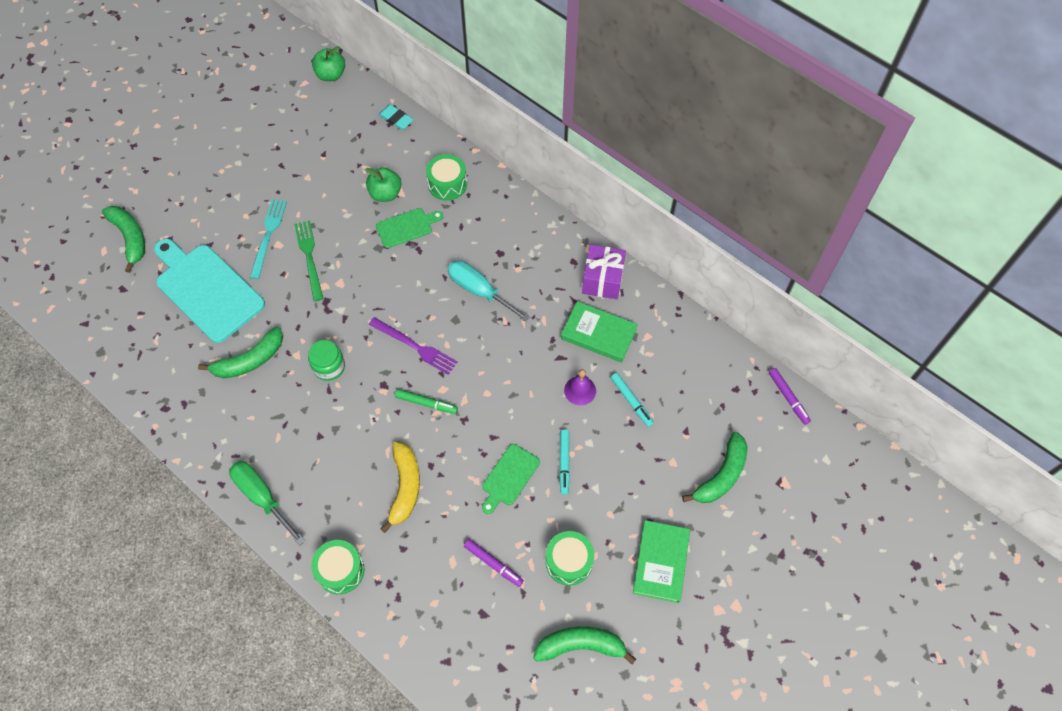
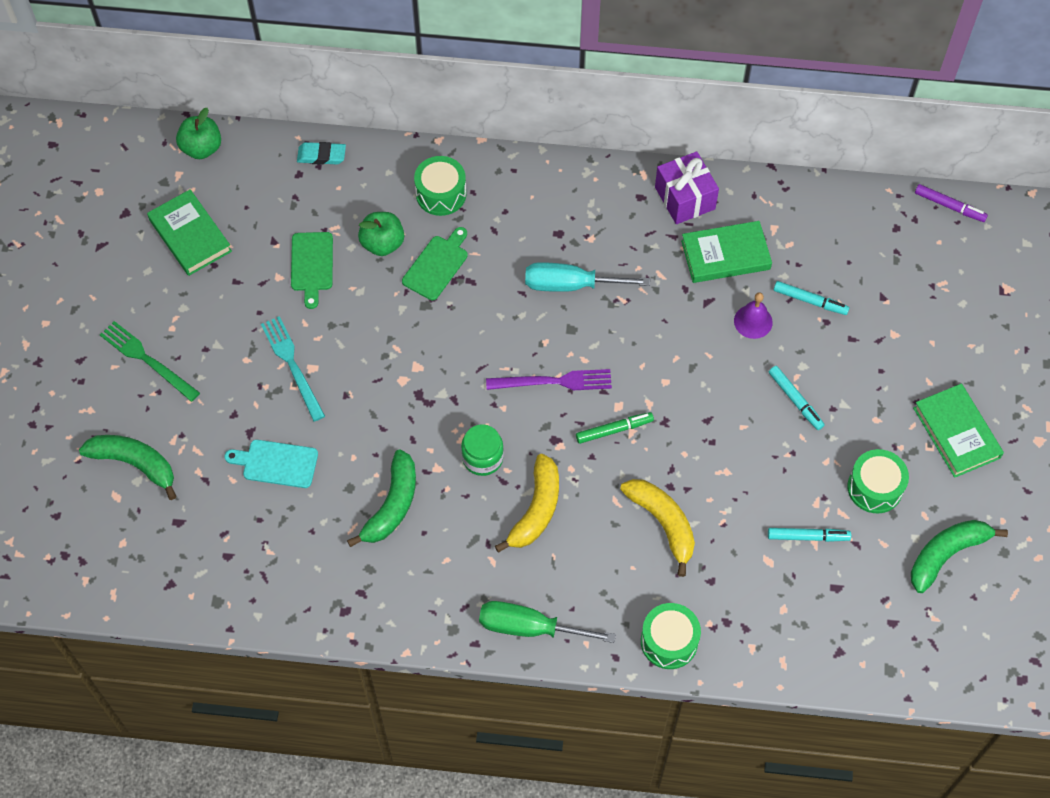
camera: 35 degrees left, 0 degrees up
turquoise cutting board [154,239,265,343] -> turquoise cutting board [224,440,318,488], size x0.51
green fork [294,220,323,301] -> green fork moved to [100,321,200,402]
purple marker [464,539,524,587] -> turquoise marker [768,528,851,542]
green cutting board [482,444,540,514] -> green cutting board moved to [291,232,333,309]
green banana [682,432,747,503] -> none
none -> green book [147,189,232,276]
none -> yellow banana [495,454,559,553]

